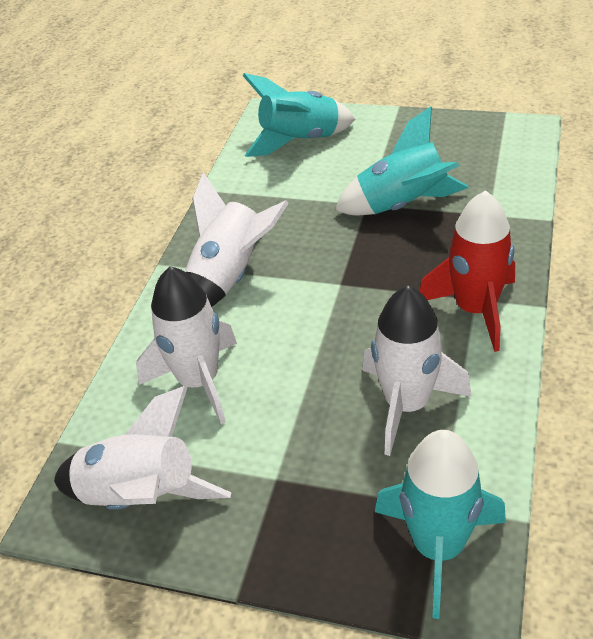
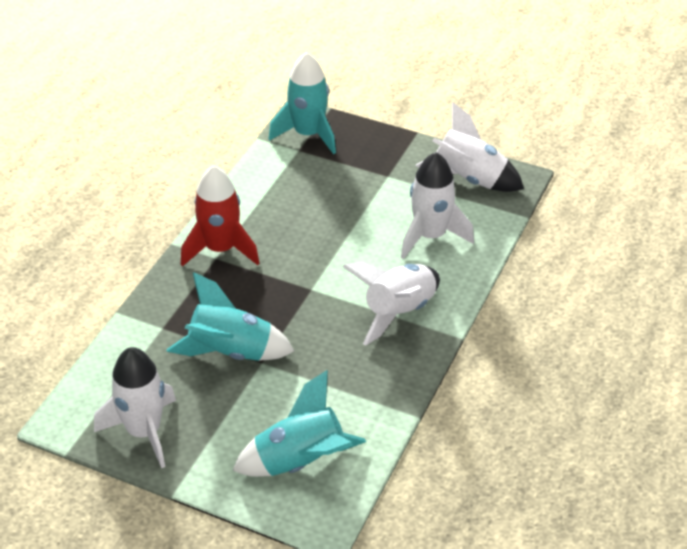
camera: 175 degrees left, 0 degrees up
white rocket [362,286,471,456] -> white rocket moved to [94,347,176,468]

